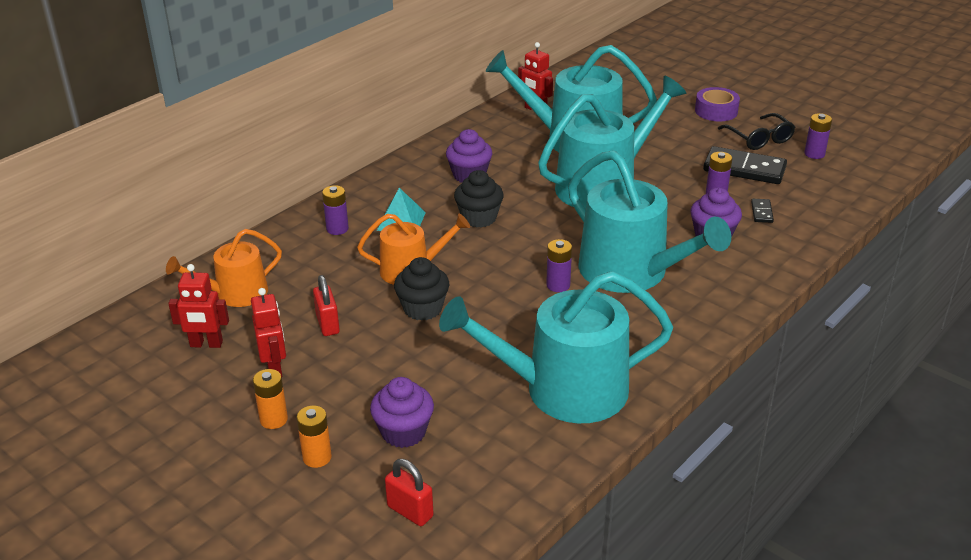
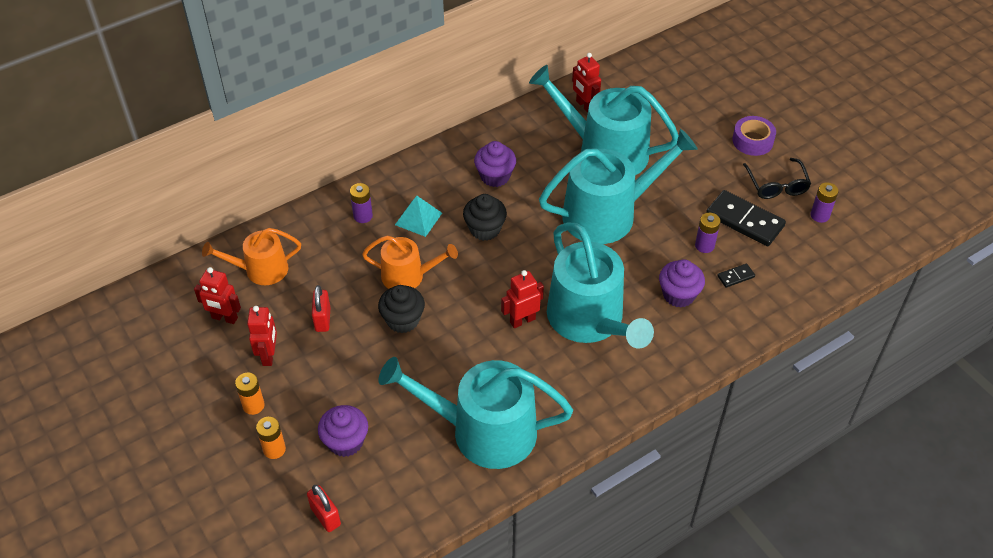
camera: 15 degrees right, 15 degrees up
purple battery [546,239,572,292] -> red robot [501,270,544,328]
black domino [751,199,774,223] -> black domino turned 45 degrees clockwise [717,264,755,288]

